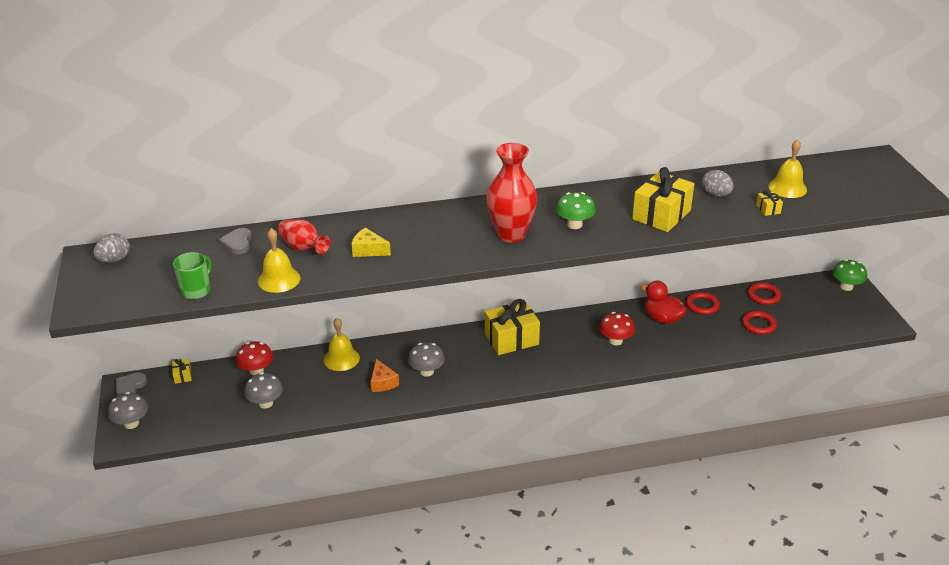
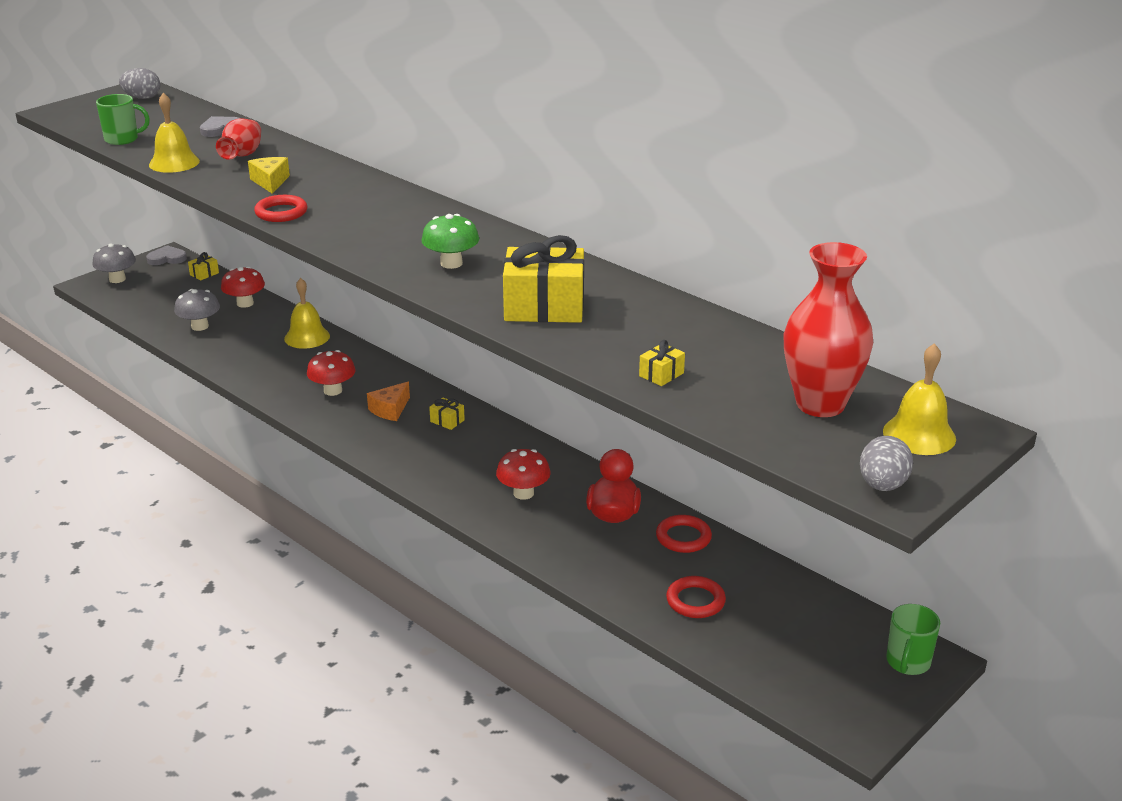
camera: 55 degrees right, 5 degrees down
orange cheese [370,359,399,392] -> orange cheese moved to [367,382,410,421]
grey mushroom [408,342,445,377] -> red mushroom [307,350,356,396]
yellow gift [485,299,540,355] -> yellow gift [429,398,465,430], size x0.43
red vase [486,143,537,243] -> red vase moved to [783,242,873,417]
grey egg [702,170,734,196] -> grey egg moved to [860,436,913,491]
red ring [748,282,781,305] -> red ring moved to [254,195,307,222]
yellow bell [768,139,807,198] -> yellow bell moved to [883,343,956,455]
green mushroom [832,259,867,291] -> green mug [886,604,940,675]

